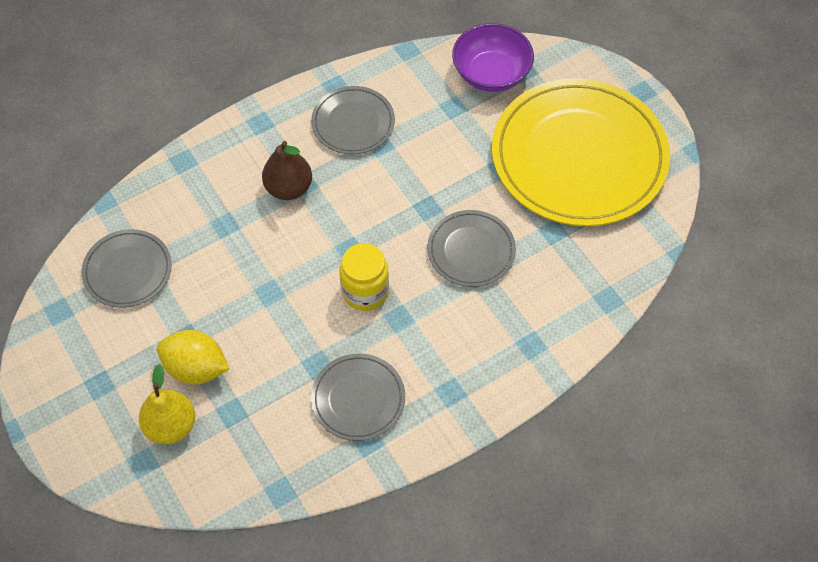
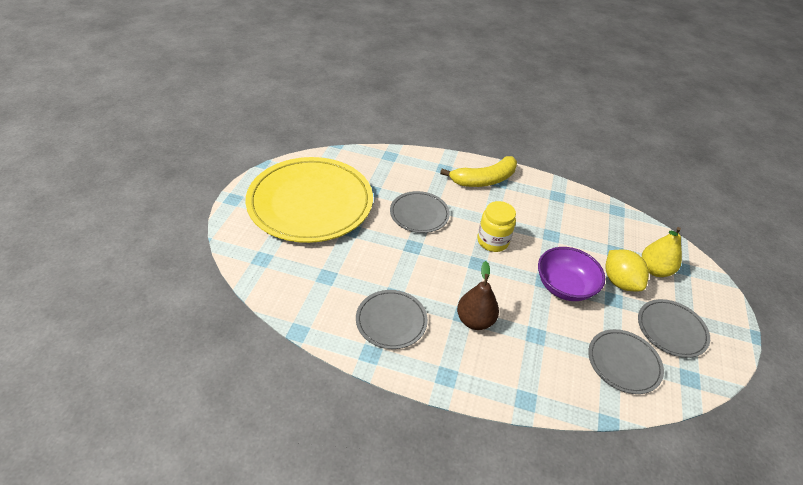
camera: 135 degrees left, 15 degrees down
grey plate [311,354,405,441] -> grey plate moved to [638,299,710,358]
purple bowl [452,23,534,92] -> purple bowl moved to [538,247,605,301]
none -> yellow banana [440,156,517,187]

